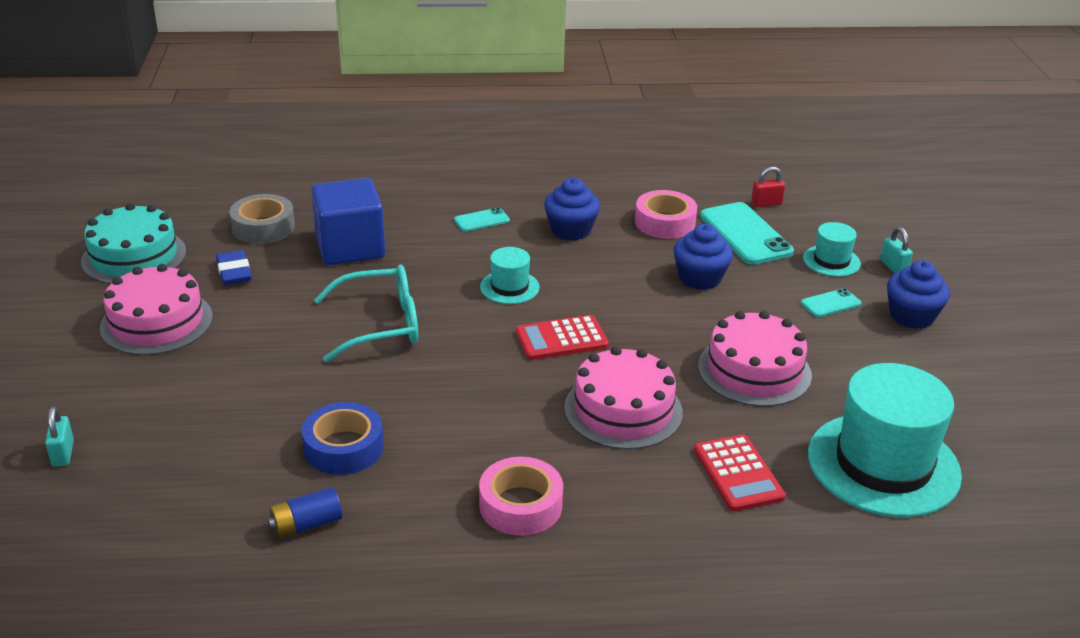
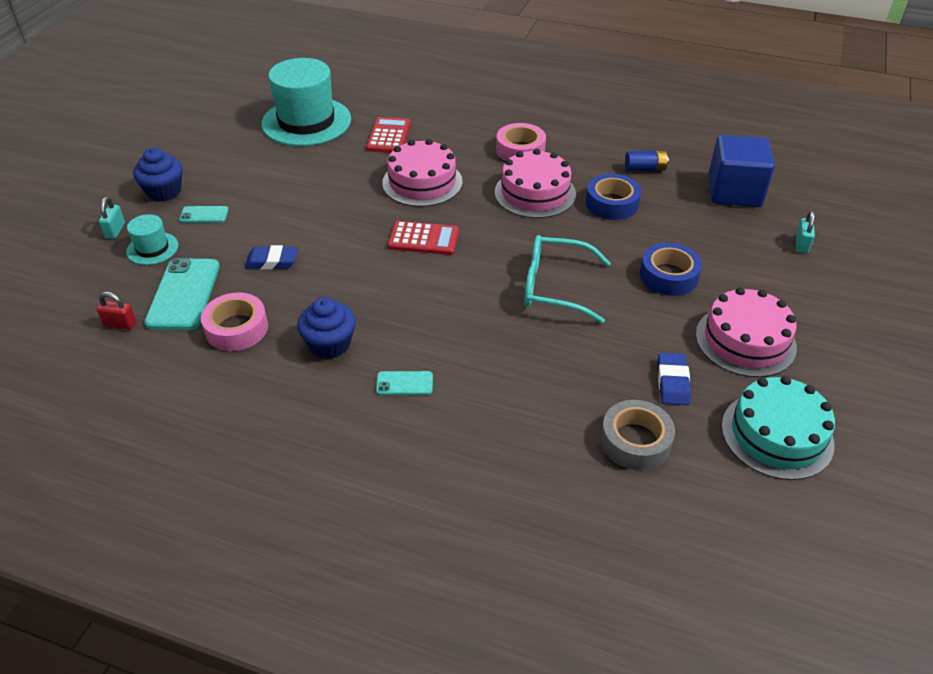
camera: 155 degrees left, 10 degrees up
blue cube [311,178,385,265] -> blue cube moved to [708,135,775,207]
turquoise hat [480,247,540,304] -> none
blue cupcake [674,224,733,290] -> blue eraser [245,245,298,269]
pink cake [698,311,812,407] -> pink cake moved to [495,149,576,218]
none -> blue tape [640,243,702,296]

